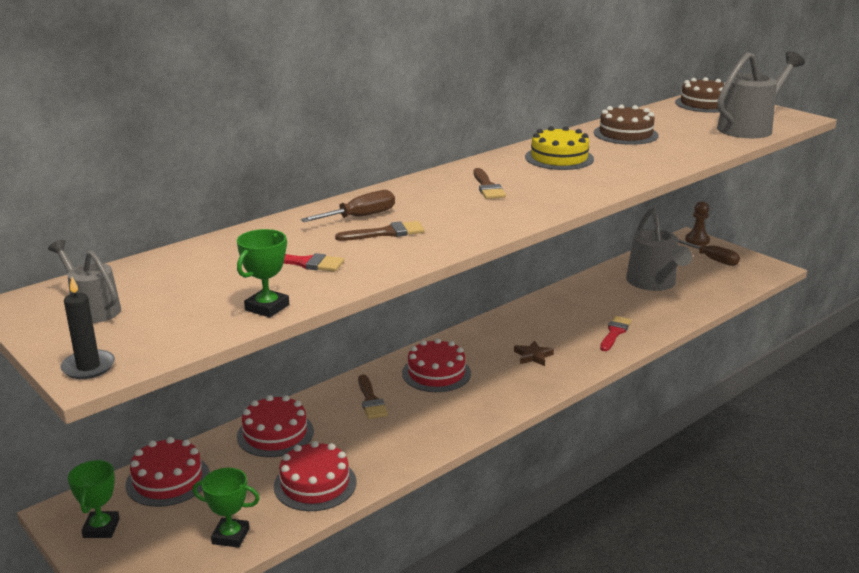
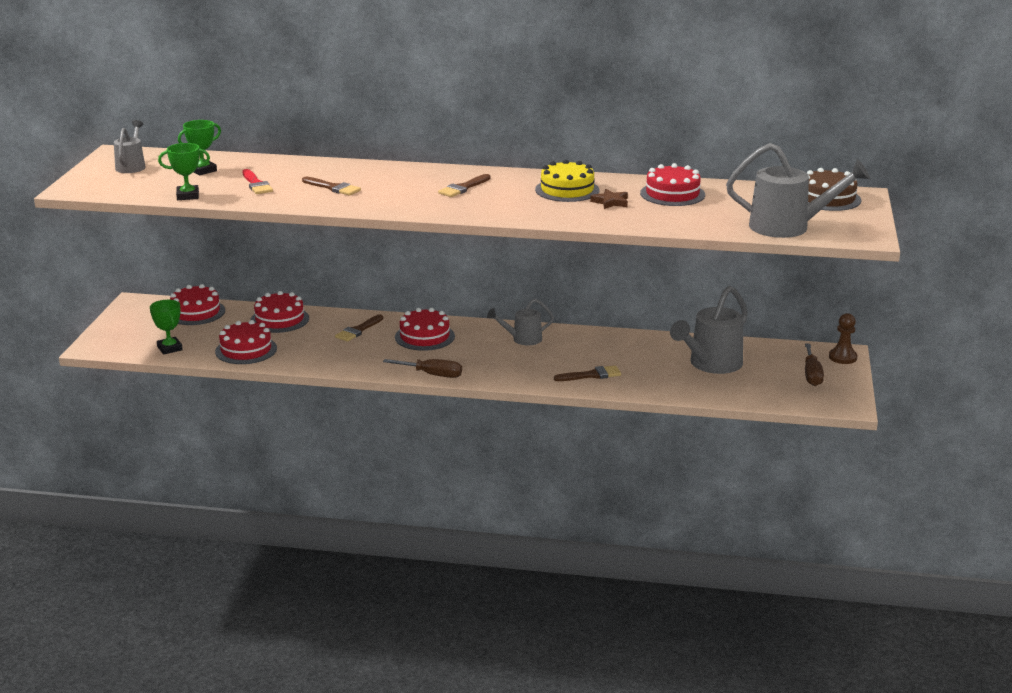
camera: 50 degrees right, 0 degrees up
black candle [60,277,115,379] -> none
green trophy [68,460,120,538] -> green trophy moved to [178,120,221,175]
brown screwdriver [300,190,395,222] -> brown screwdriver moved to [383,359,462,378]
brown star [514,340,554,366] -> brown star moved to [590,189,628,209]
brown cake [594,104,659,145] -> red cake [640,163,705,206]
red brush [600,316,632,351] -> brown brush [554,366,621,381]
none -> grey watering can [487,299,554,345]

